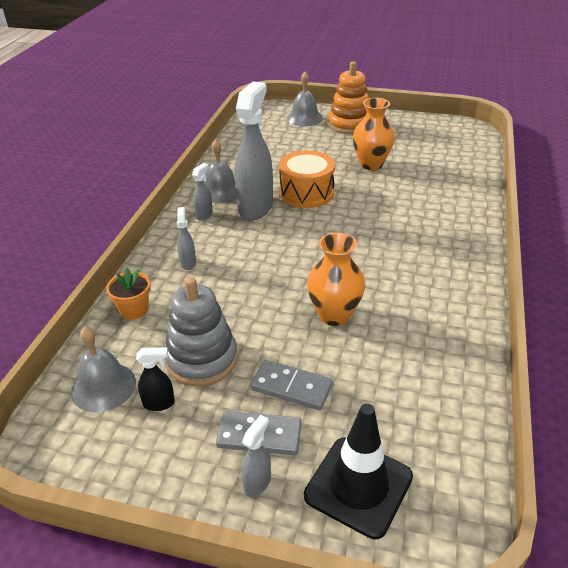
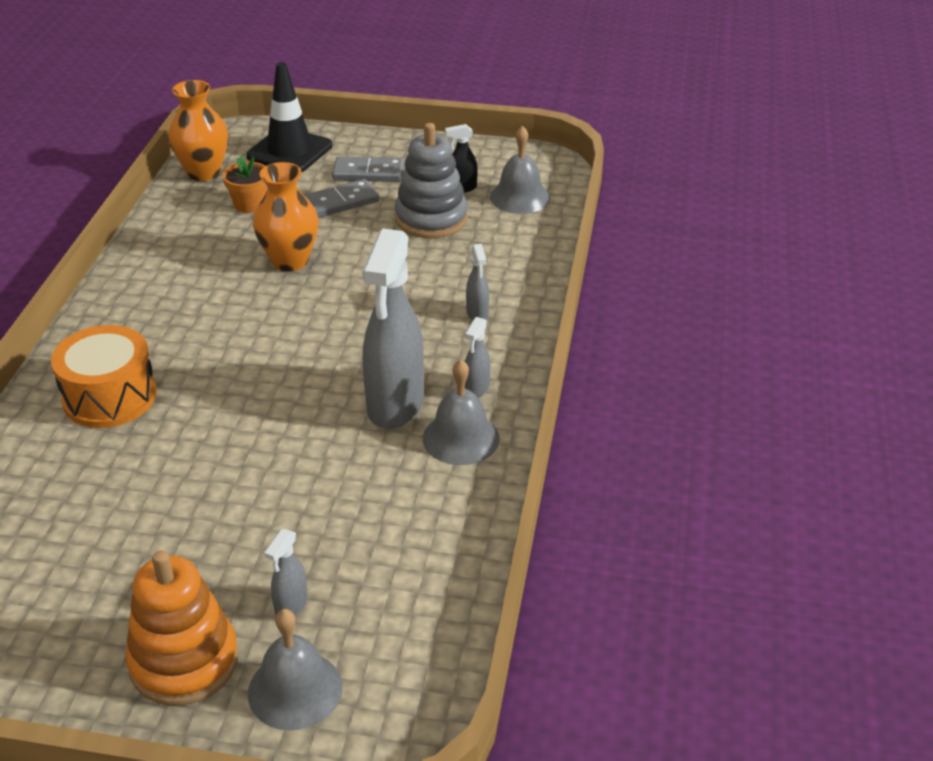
camera: 175 degrees right, 0 degrees up
orange flower pot [106,268,151,320] -> orange flower pot moved to [222,156,267,213]
grey spray bottle [241,415,271,497] -> grey spray bottle moved to [264,529,308,616]
grey domino [250,360,333,410] -> grey domino turned 45 degrees counterclockwise [304,179,380,218]
orange drum [279,150,335,208] -> orange drum moved to [51,325,157,428]
orange vase [353,98,395,170] -> orange vase moved to [168,80,228,181]

